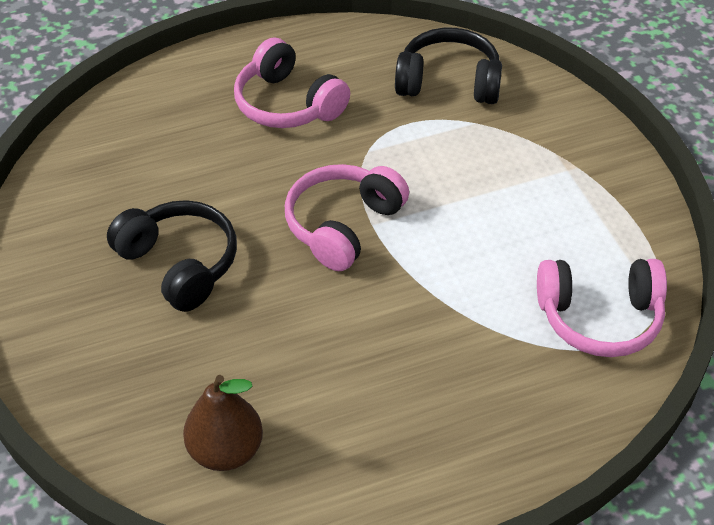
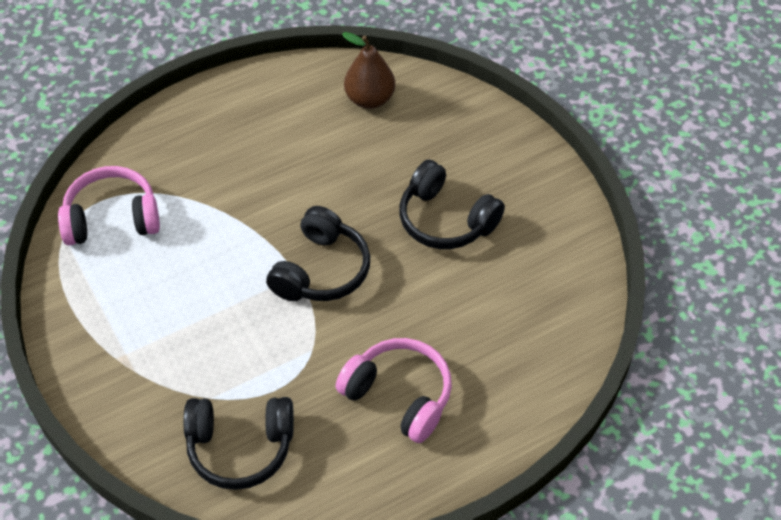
camera: 170 degrees right, 5 degrees up
pink headphones [285,164,409,271] -> black headphones [266,206,370,301]

